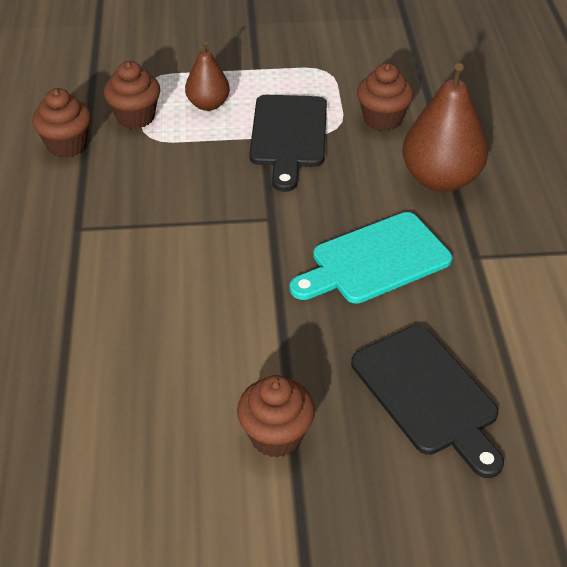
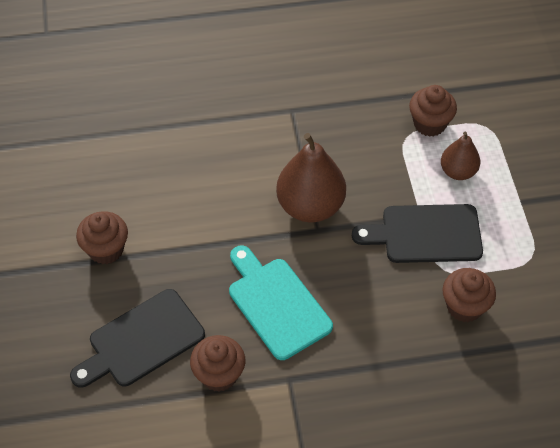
camera: 85 degrees right, 10 degrees up
brown cupcake [32,88,91,158] -> brown cupcake moved to [190,335,246,392]
brown pear [403,63,488,192] -> brown pear moved to [276,133,346,222]

